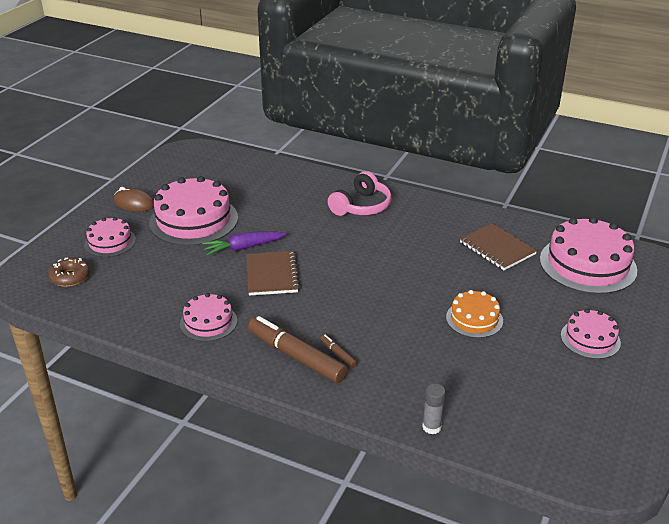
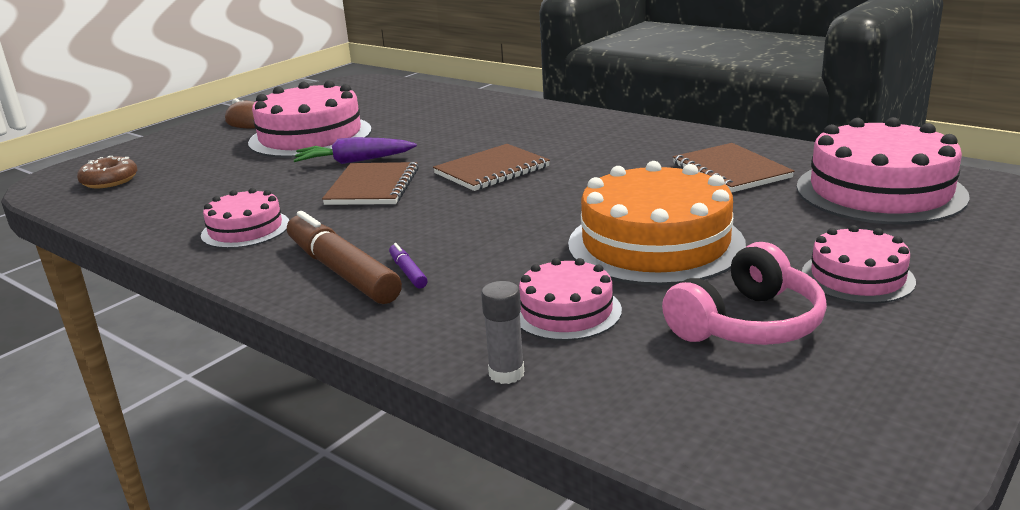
camera: 15 degrees right, 10 degrees down
pink cake [84,217,136,257] -> pink cake moved to [519,258,622,341]
brown marker [320,335,357,368] -> purple marker [389,243,428,289]
pink headphones [328,171,392,216] -> pink headphones moved to [662,242,827,345]
orange cake [446,290,503,338] -> orange cake [568,161,746,285], size x1.82
none -> brown notebook [433,144,550,191]

